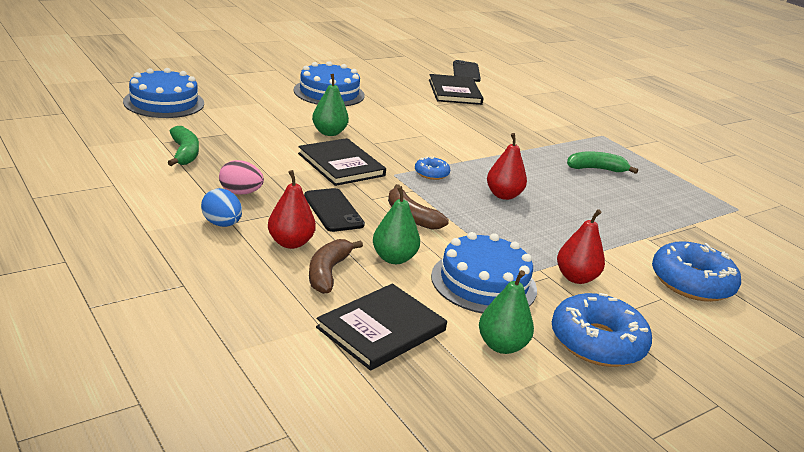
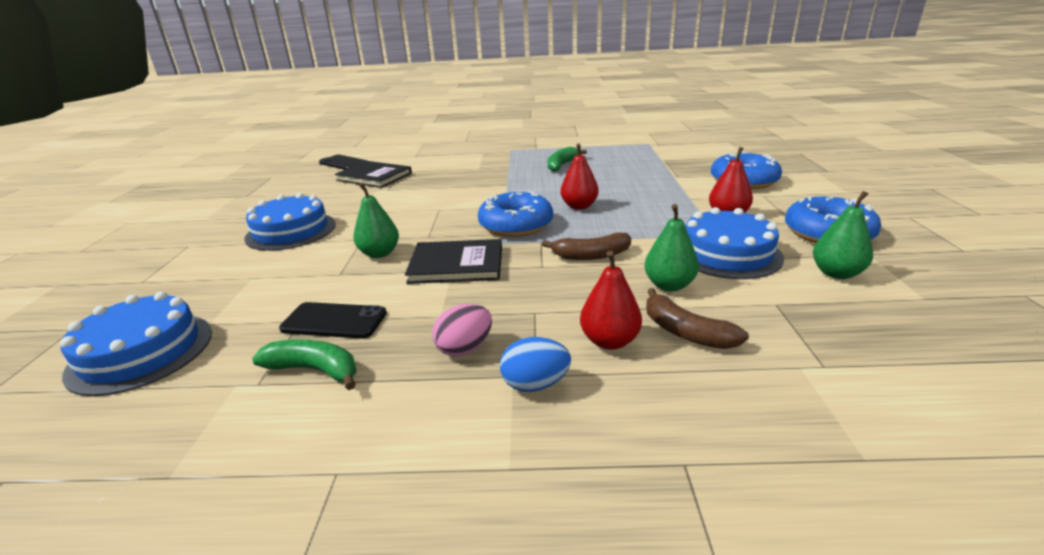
camera: 50 degrees left, 0 degrees up
black phone [304,188,365,232] -> black phone moved to [279,302,387,339]
black book [316,284,447,371] -> none
blue donut [415,156,450,180] -> blue donut [478,191,553,237], size x2.02

